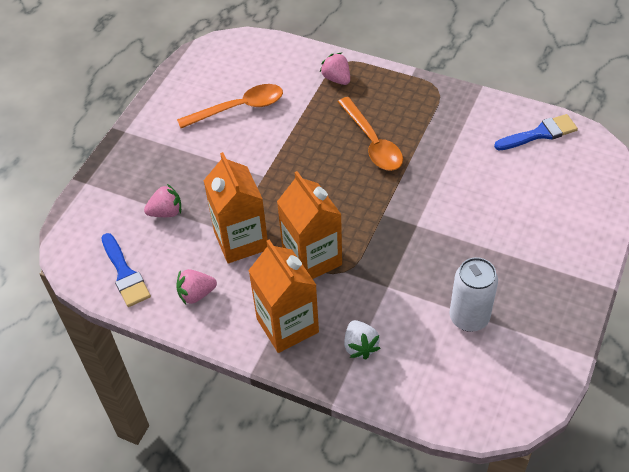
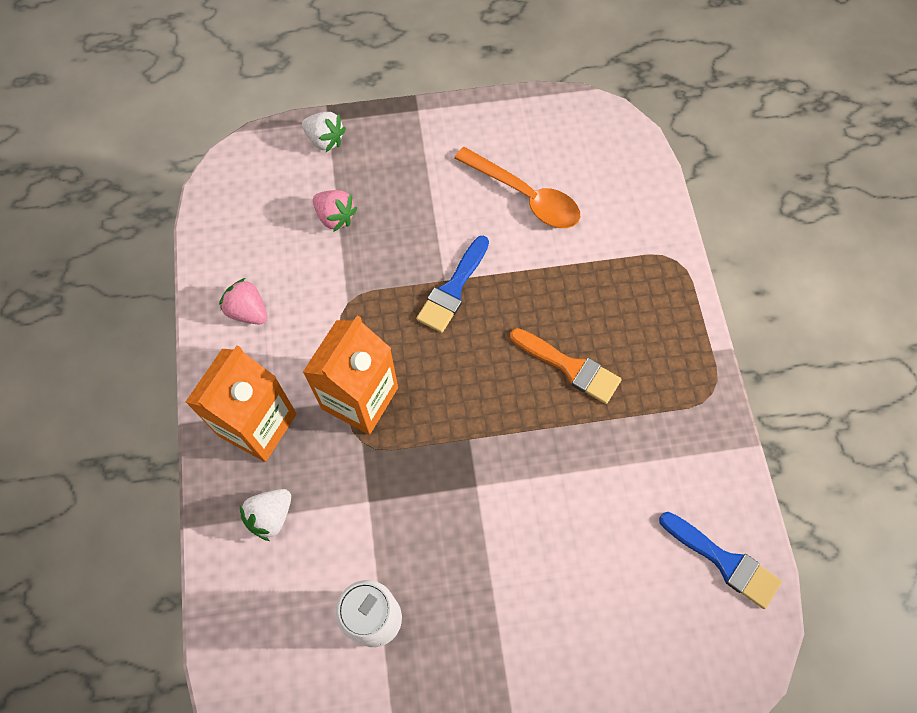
camera: 55 degrees right, 15 degrees up
blue brush [101,233,151,307] -> blue brush moved to [416,236,489,333]
orange carton [203,152,268,263] -> none
pink strawberry [320,53,350,85] -> none
orange spoon [338,97,403,171] -> orange brush [510,328,622,404]
none -> white strawberry [302,112,346,152]

